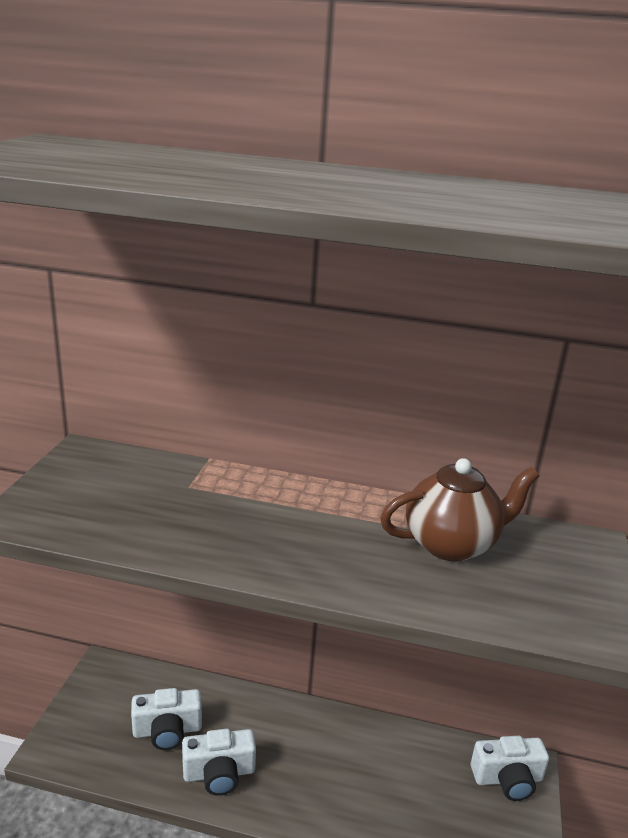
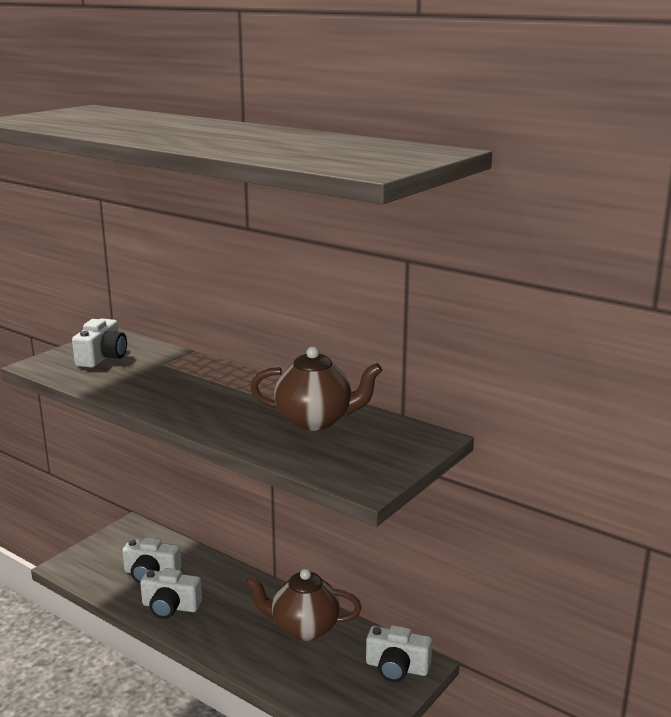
camera: 25 degrees right, 5 degrees down
none -> white camera [72,318,127,368]
none -> brown teapot [245,569,362,641]

